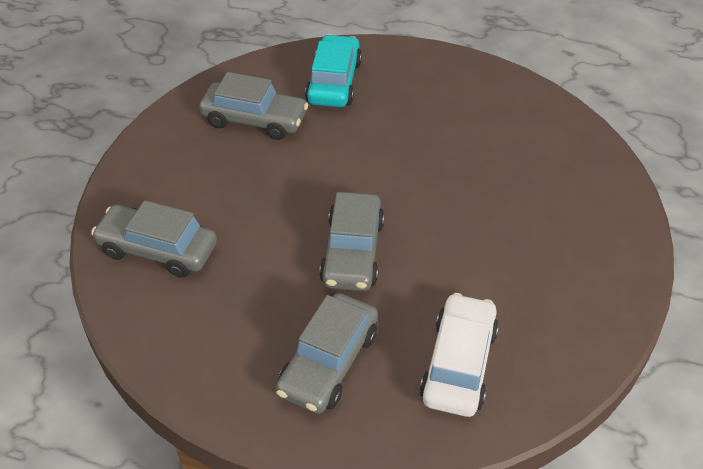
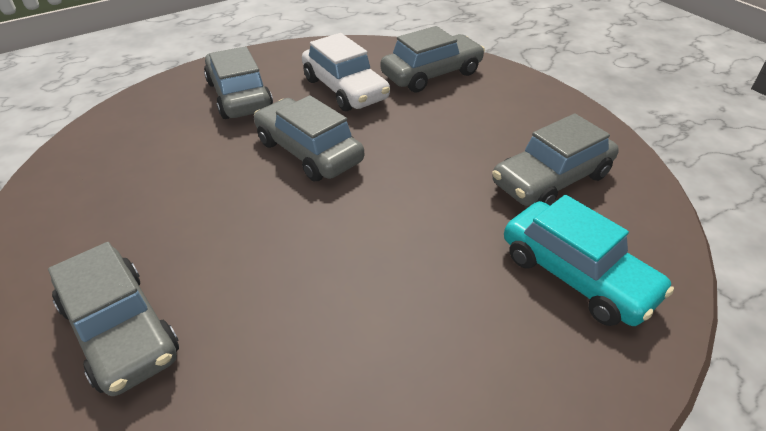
camera: 130 degrees right, 5 degrees down
white car [420,293,499,417] -> white car moved to [302,33,390,111]
none -> grey car [48,242,179,396]

